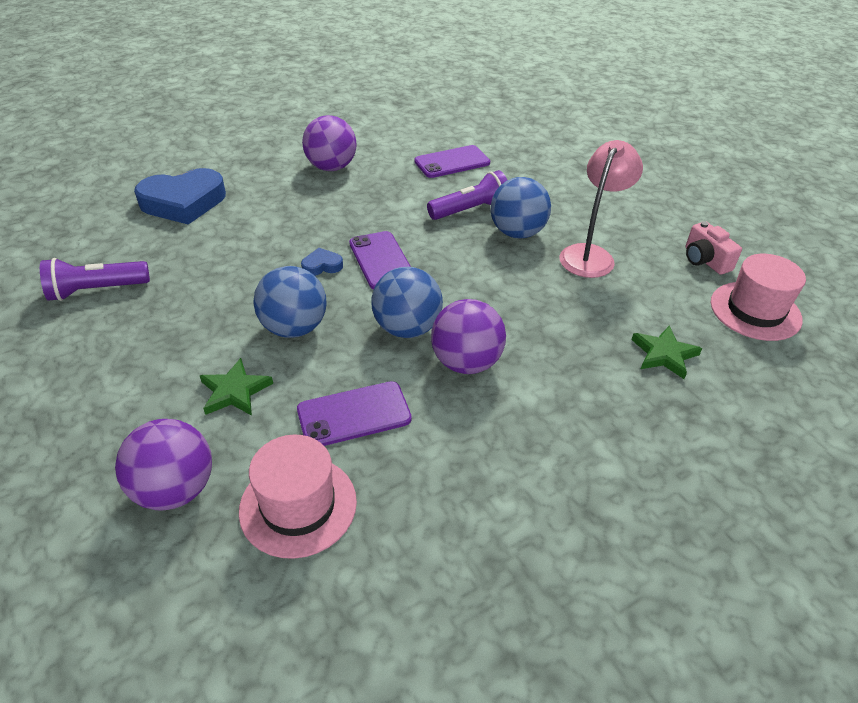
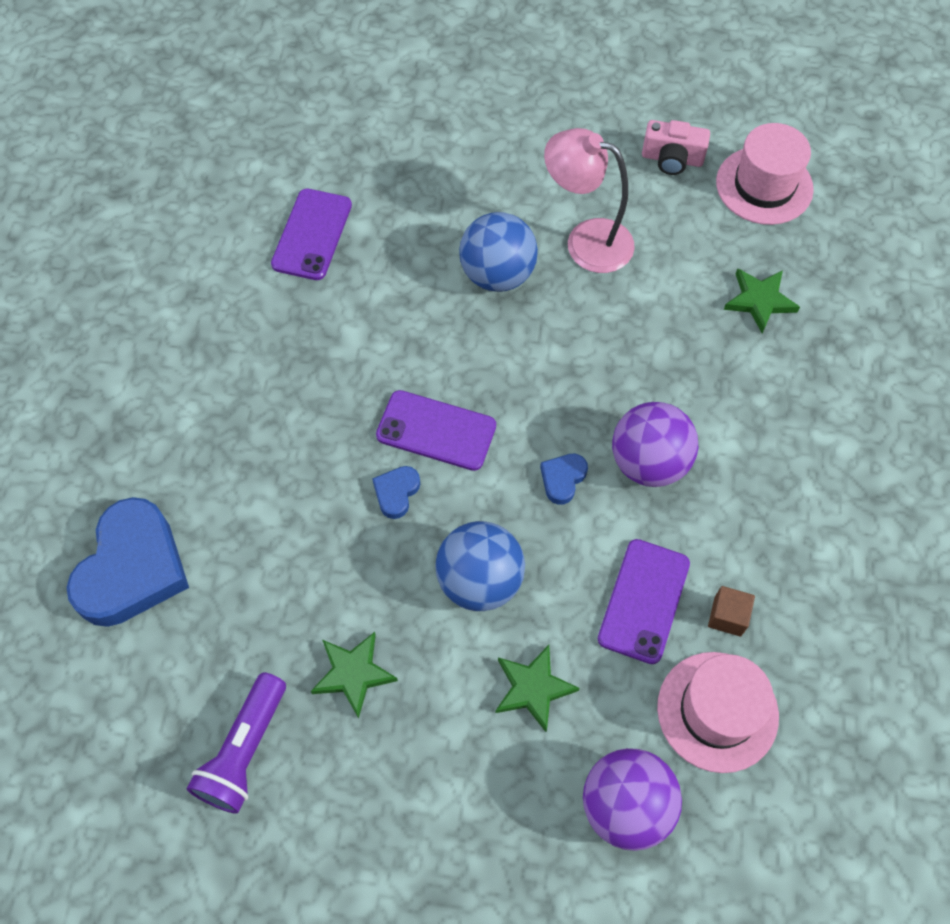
camera: 50 degrees left, 20 degrees up
purple ball [302,115,357,171] -> none
blue ball [371,267,443,338] -> blue heart [540,454,588,505]
purple flashlight [427,170,507,220] -> none
pink lamp [560,140,643,278] -> pink lamp turned 45 degrees counterclockwise [544,128,635,273]
none -> green star [311,632,398,718]
none -> brown cube [708,586,755,637]

